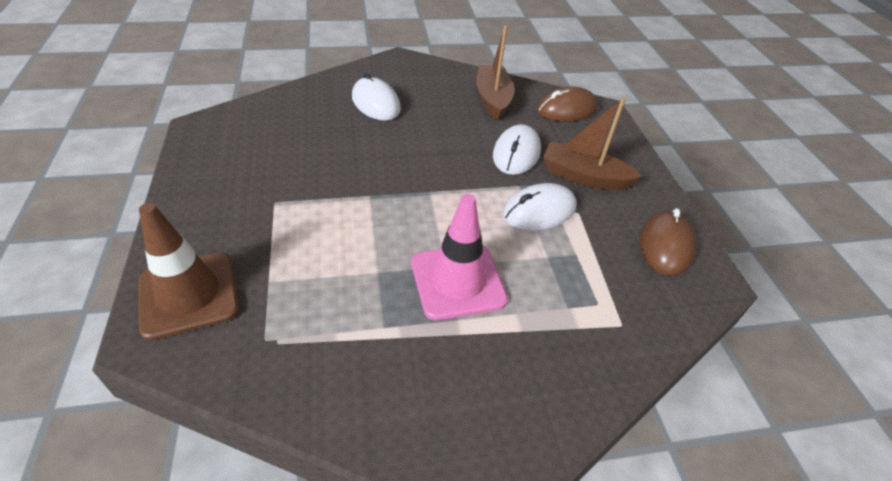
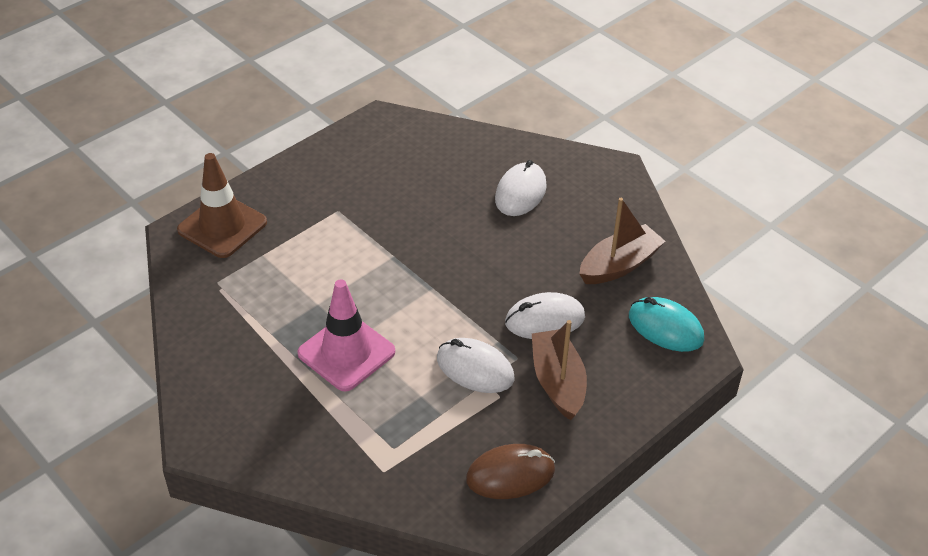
camera: 60 degrees right, 0 degrees up
brown mouse [537,87,598,122] -> turquoise mouse [629,297,704,352]

